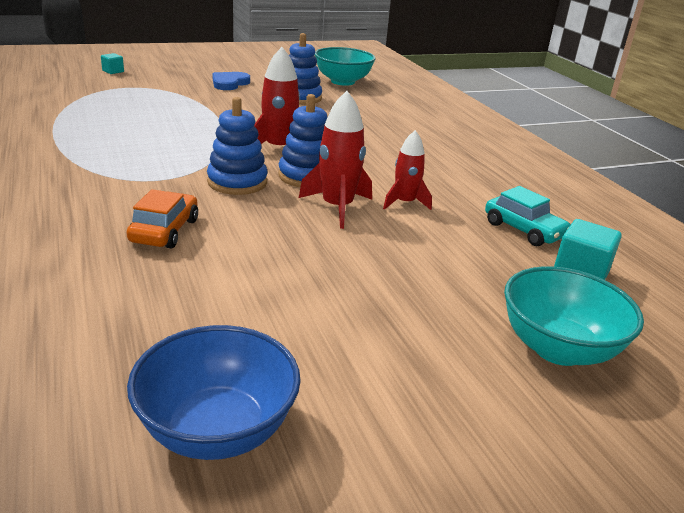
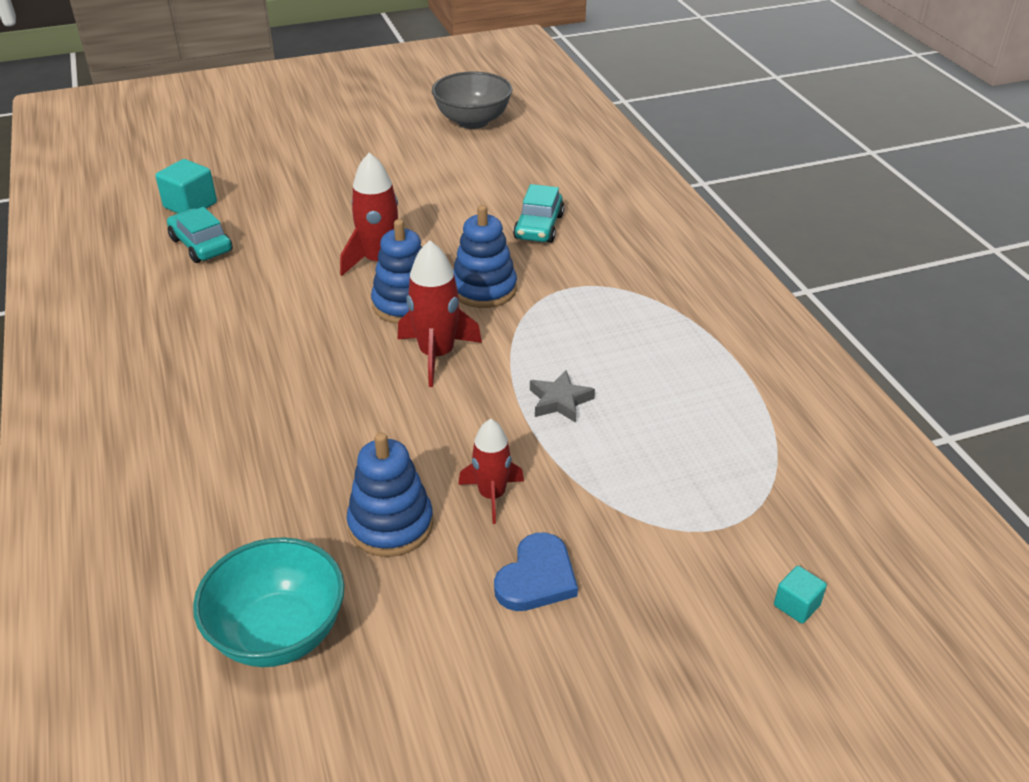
camera: 175 degrees left, 10 degrees up
orange car [126,189,198,249] -> turquoise car [513,184,564,243]
blue bowl [127,325,301,460] -> grey bowl [432,71,512,129]
red rocket [383,130,432,210] -> red rocket moved to [458,419,524,524]
turquoise bowl [504,266,644,366] -> none
none -> grey star [530,370,595,423]

